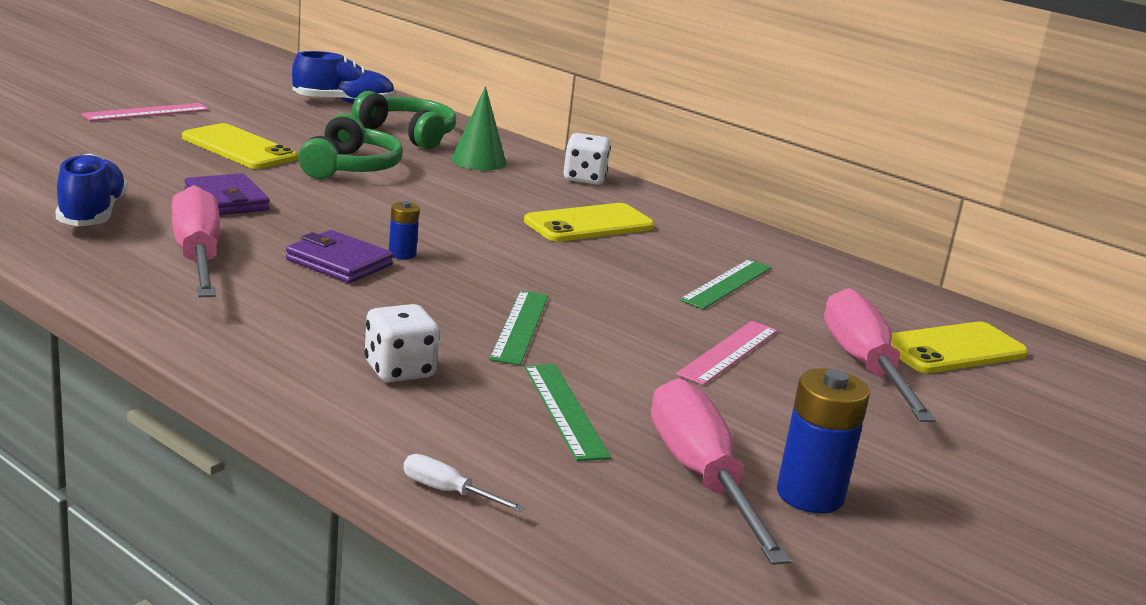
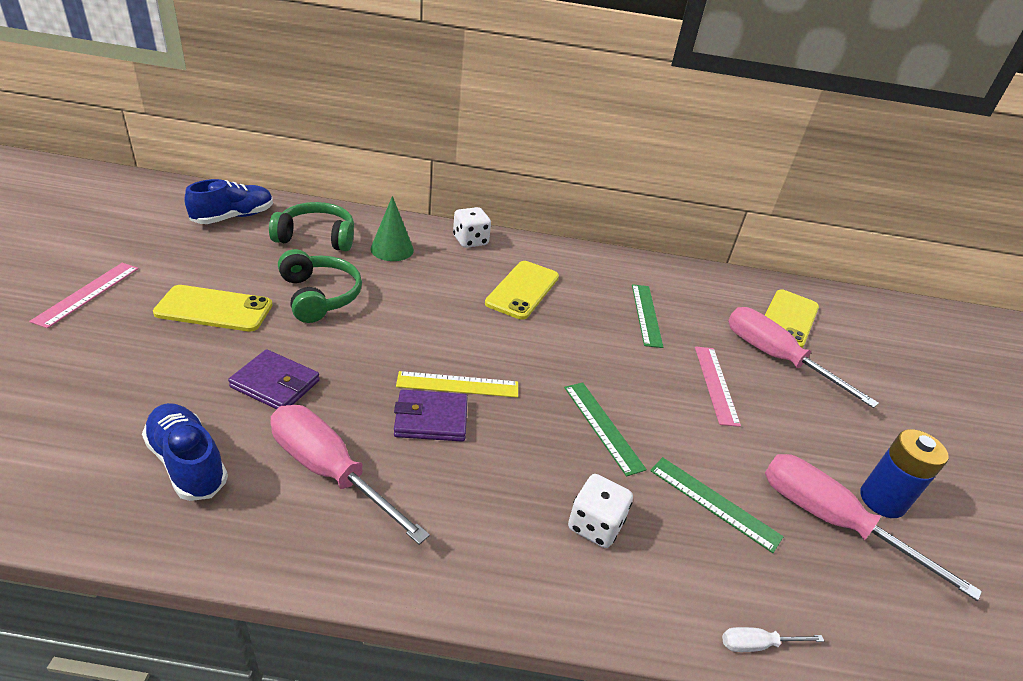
camera: 35 degrees left, 15 degrees up
blue battery [389,201,420,259] -> yellow ruler [396,371,518,398]

